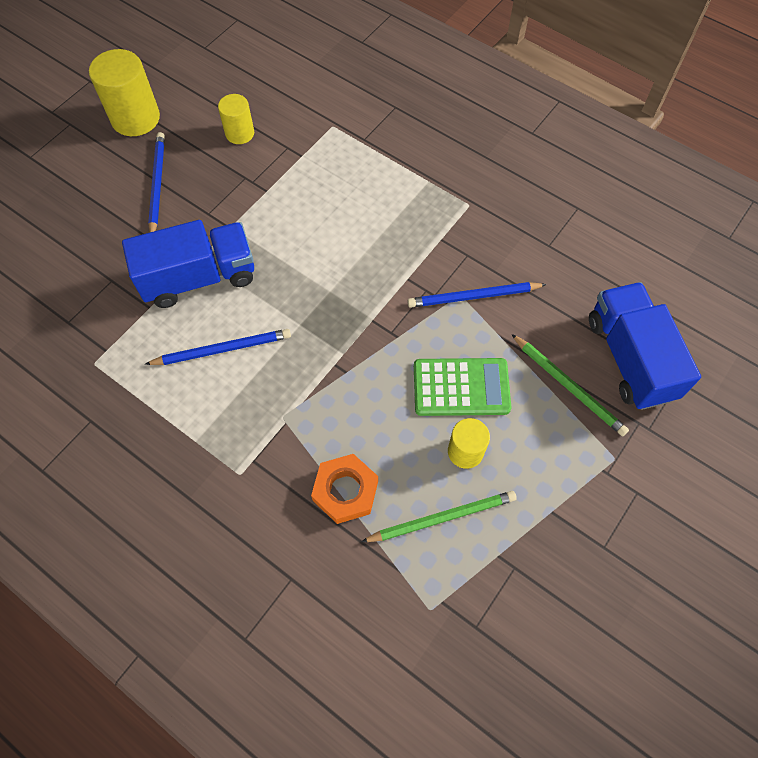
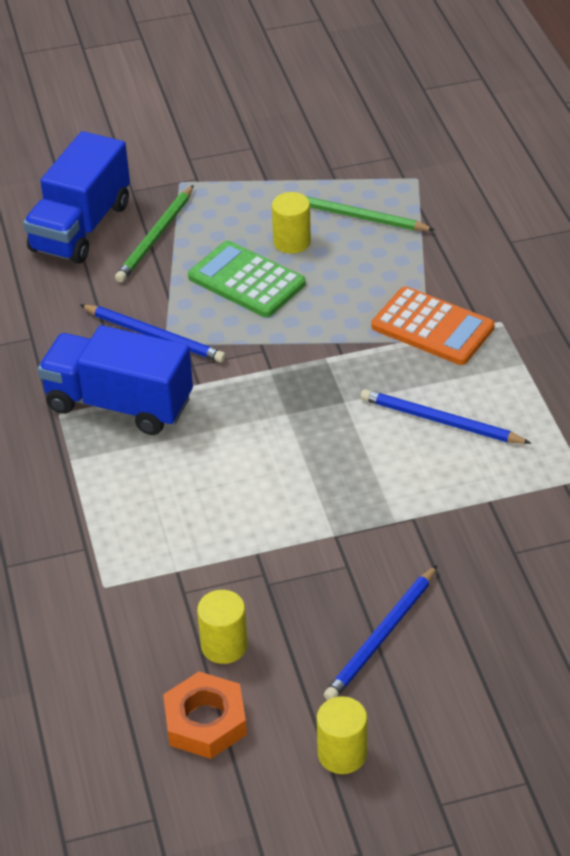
camera: 140 degrees left, 20 degrees down
yellow cylinder [89,49,160,136] -> yellow cylinder [317,696,367,774], size x0.59
blue truck [122,220,254,308] -> blue truck moved to [38,325,193,435]
orange nut [311,454,378,524] -> orange nut moved to [163,671,247,759]
green pencil [511,334,629,436] -> green pencil turned 150 degrees counterclockwise [115,185,194,283]
none -> orange calculator [372,286,495,365]

